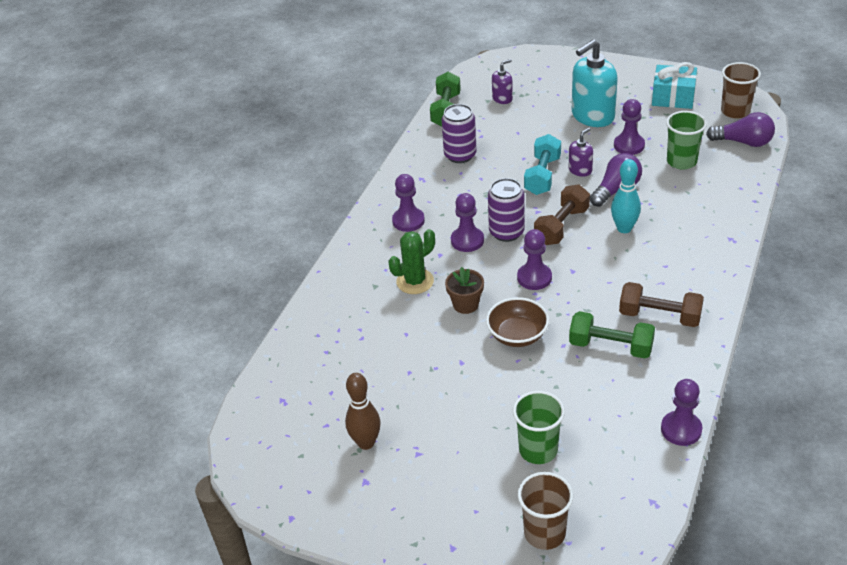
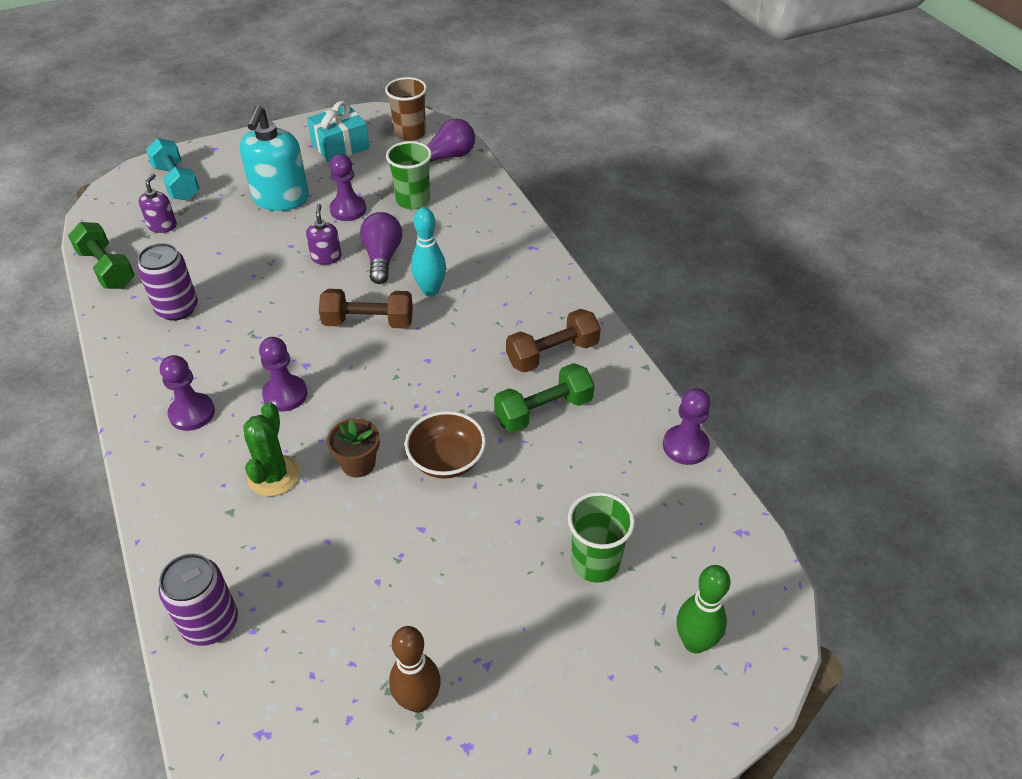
camera: 50 degrees left, 5 degrees up
purple can [488,178,525,242] -> purple can moved to [159,554,238,646]
purple pawn [517,229,552,290] -> none
brown cup [518,472,573,550] -> green bowling pin [677,565,730,653]
turquoise dumbbell [524,134,561,195] -> turquoise dumbbell moved to [146,138,199,201]
brown dumbbell [534,184,590,245] -> brown dumbbell turned 75 degrees counterclockwise [319,289,413,329]

